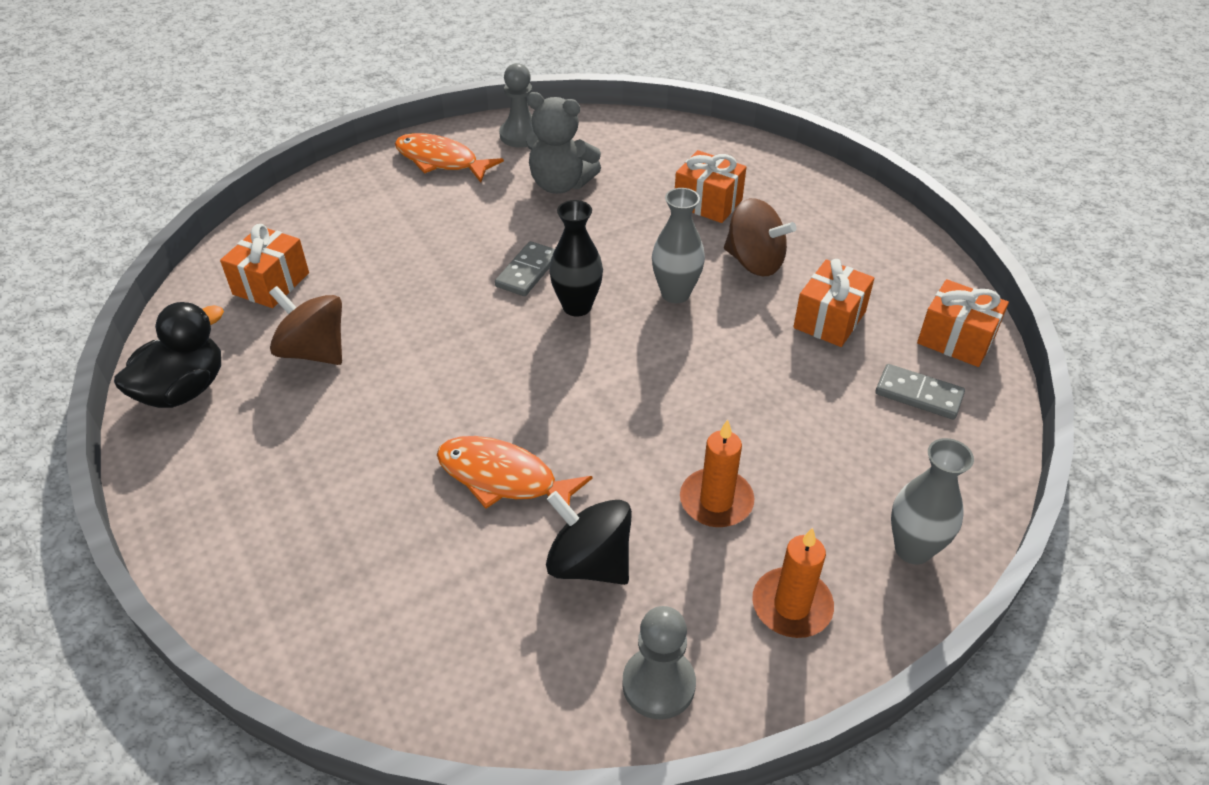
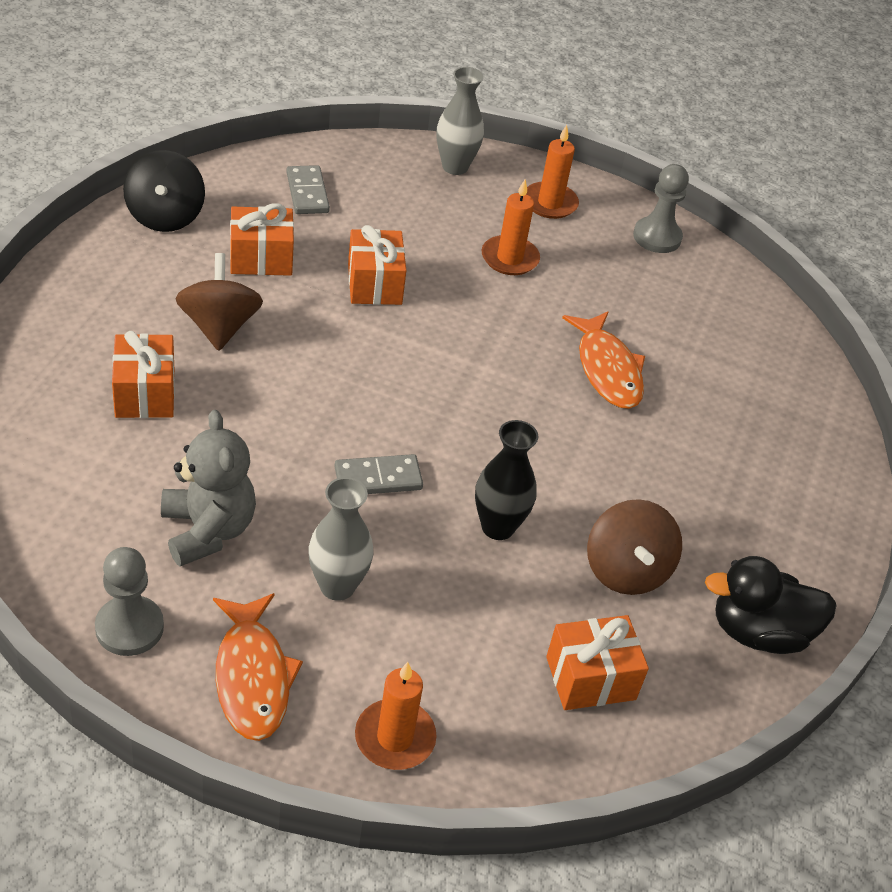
camera: 135 degrees left, 0 degrees up
black spinning top [546,491,632,585] -> black spinning top moved to [123,150,205,232]
black vase [549,200,603,317] -> black vase moved to [475,420,538,540]
grey vase [652,188,705,303] -> grey vase moved to [308,477,374,601]
orange gift [917,279,1009,367] -> orange gift moved to [348,225,406,305]
none -> orange candle [355,662,437,770]

